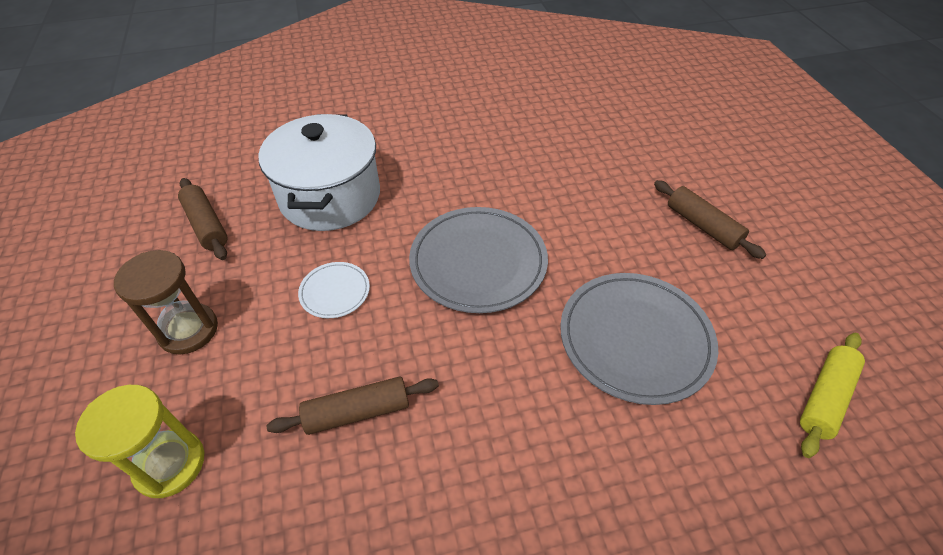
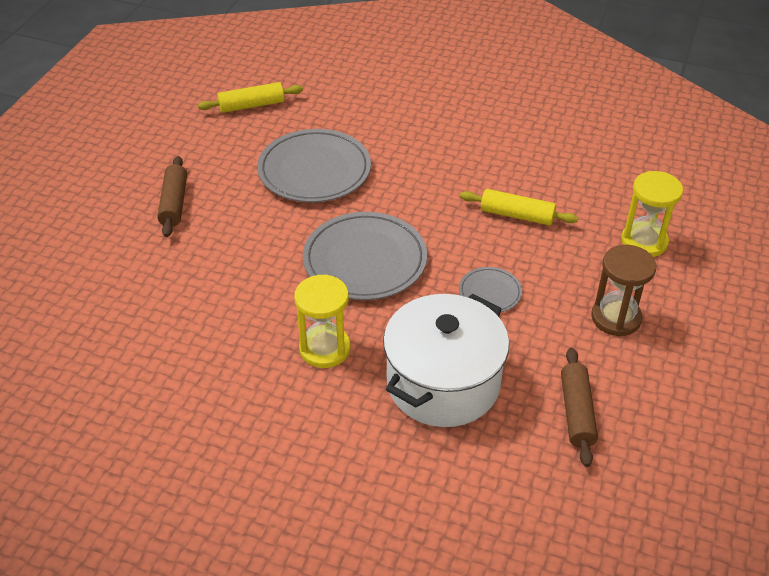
camera: 145 degrees left, 5 degrees down
brown rolling pin [267,376,439,435] -> yellow rolling pin [460,189,578,226]
white plate [298,262,370,318] -> grey plate [459,267,522,312]
none -> yellow hourglass [294,274,351,368]

